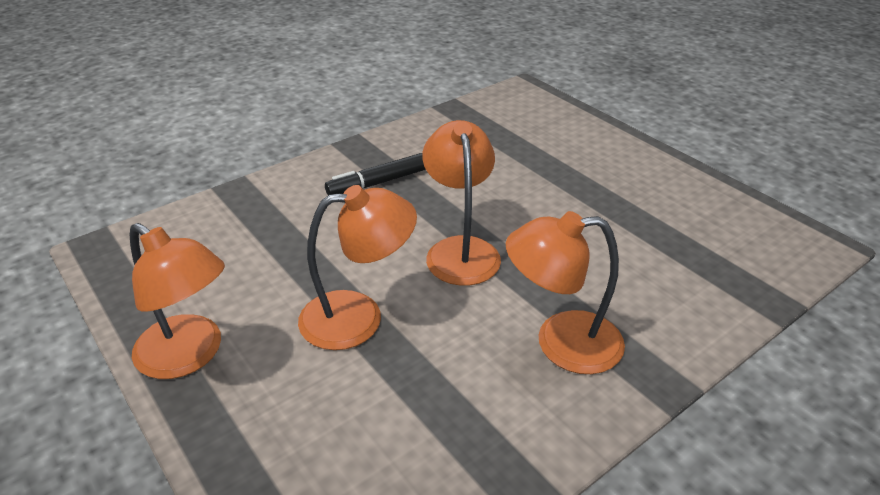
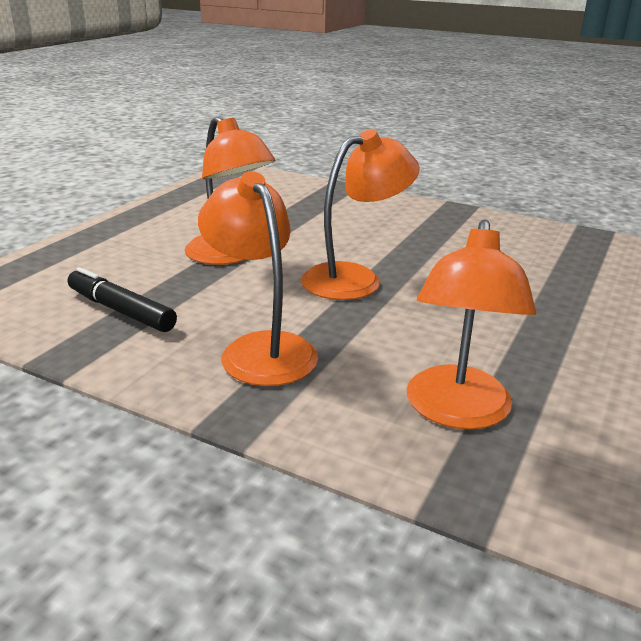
camera: 65 degrees right, 10 degrees down
orange lamp [130,223,225,379] -> orange lamp moved to [407,220,536,429]
black marker [325,153,426,195] -> black marker moved to [68,267,177,332]

